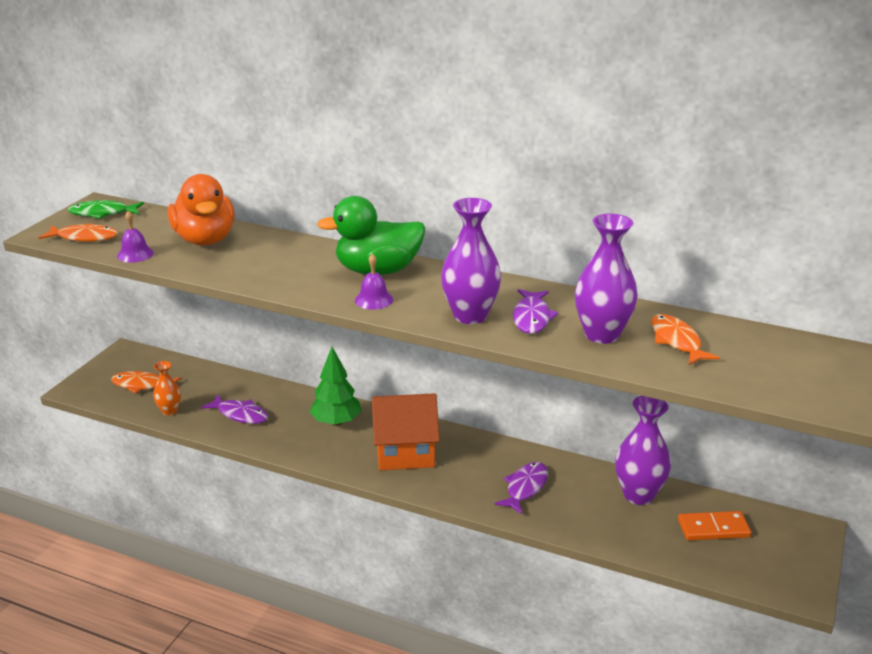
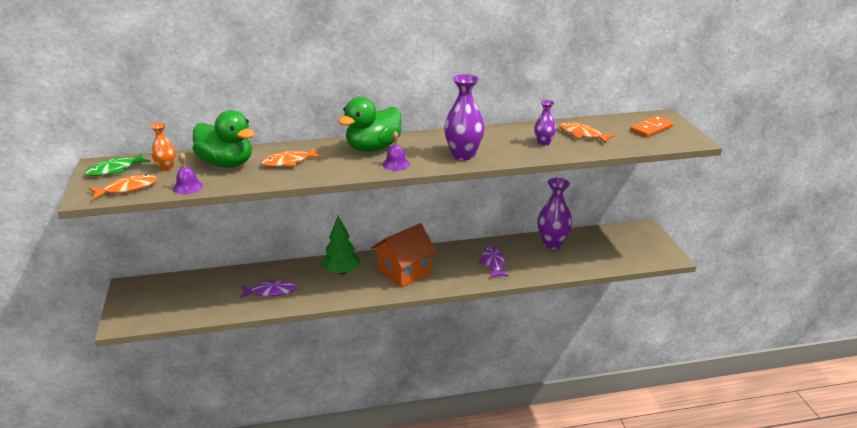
camera: 35 degrees left, 0 degrees up
orange fish [111,371,182,394] -> orange fish moved to [261,148,322,167]
orange vase [153,361,181,416] -> orange vase moved to [151,123,176,171]
orange duck [168,174,235,246] -> green duck [193,110,254,168]
purple fish [513,289,558,334] -> none
purple vase [575,214,638,344] -> purple vase [534,100,556,146], size x0.56
orange domino [678,511,751,540] -> orange domino moved to [630,116,674,138]

